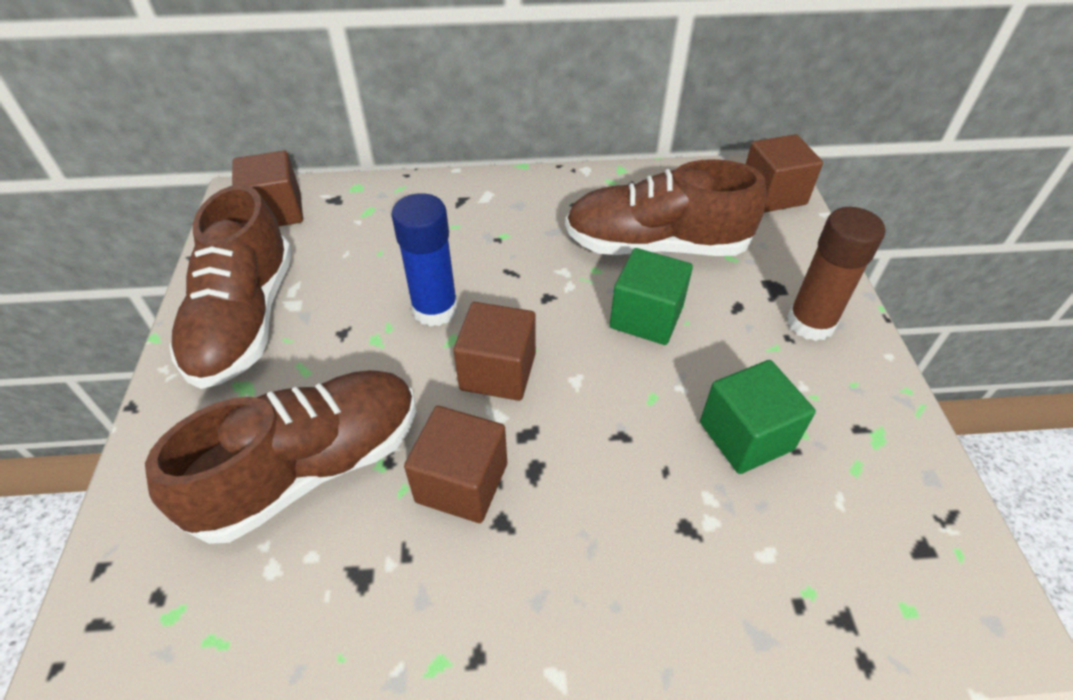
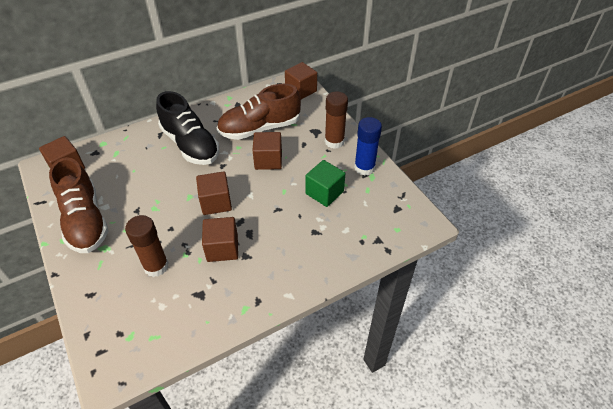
camera: 25 degrees left, 0 degrees up
brown shoe [145,370,416,544] -> brown glue stick [125,215,169,277]
blue glue stick [391,193,458,327] -> blue glue stick moved to [354,117,382,176]
green cube [610,248,693,345] -> brown cube [253,132,282,170]
none -> black shoe [156,91,219,165]

